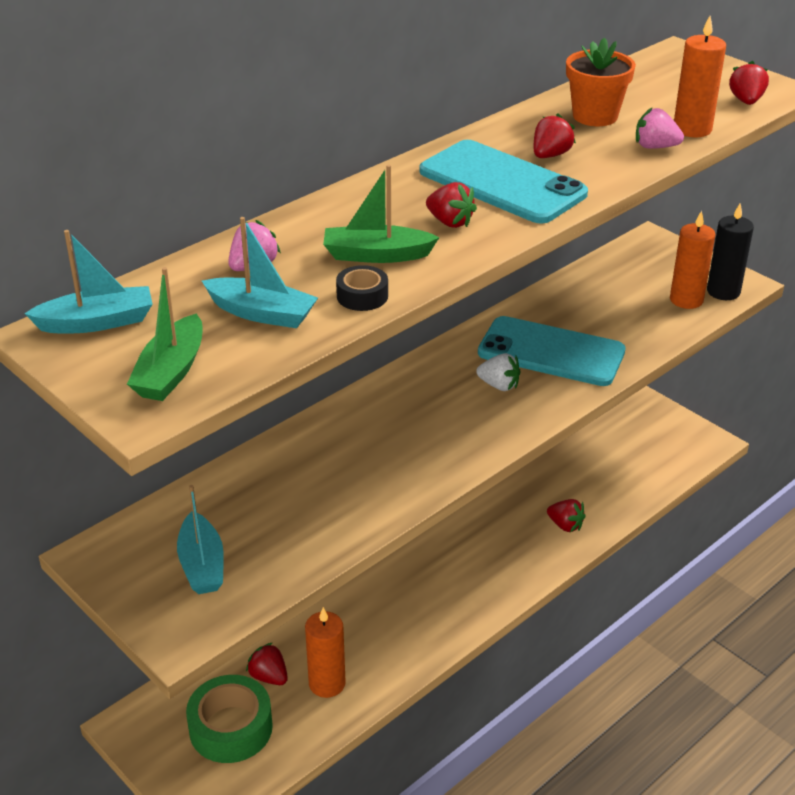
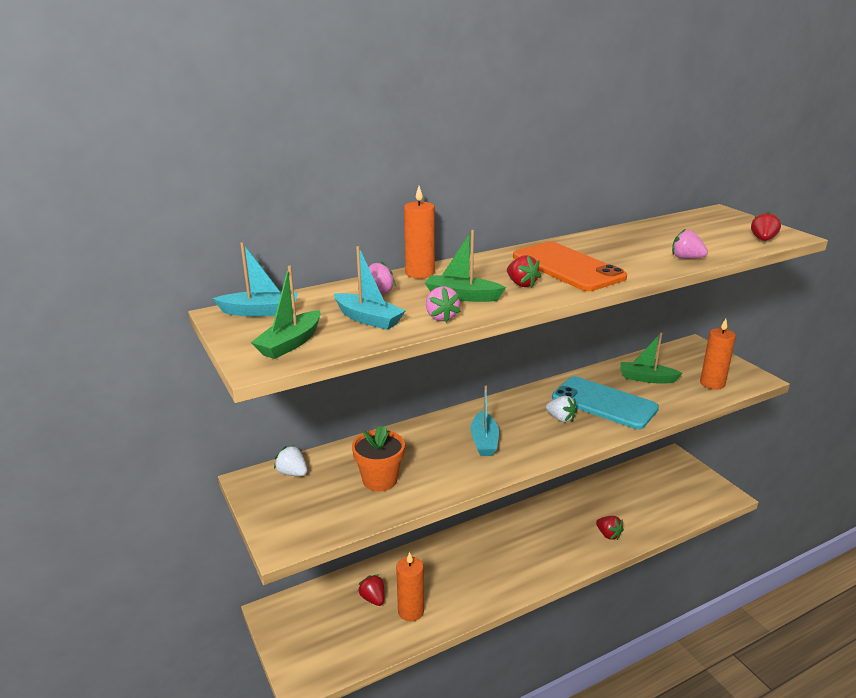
camera: 15 degrees right, 10 degrees down
turquoise boat [177,485,224,594] -> turquoise boat moved to [471,386,499,456]
green tape [186,675,273,763] -> none
black tape [336,265,388,311] -> pink strawberry [426,286,461,323]
turquoise phone [419,140,588,224] -> orange phone [513,242,627,291]
red strawberry [534,113,576,158] -> none
orange flower pot [566,37,636,126] -> orange flower pot moved to [352,426,405,491]
orange candle [674,16,726,137] -> orange candle moved to [404,186,435,279]
black candle [707,203,754,300] -> none
none -> white strawberry [274,445,307,476]
none -> green boat [620,332,683,383]

